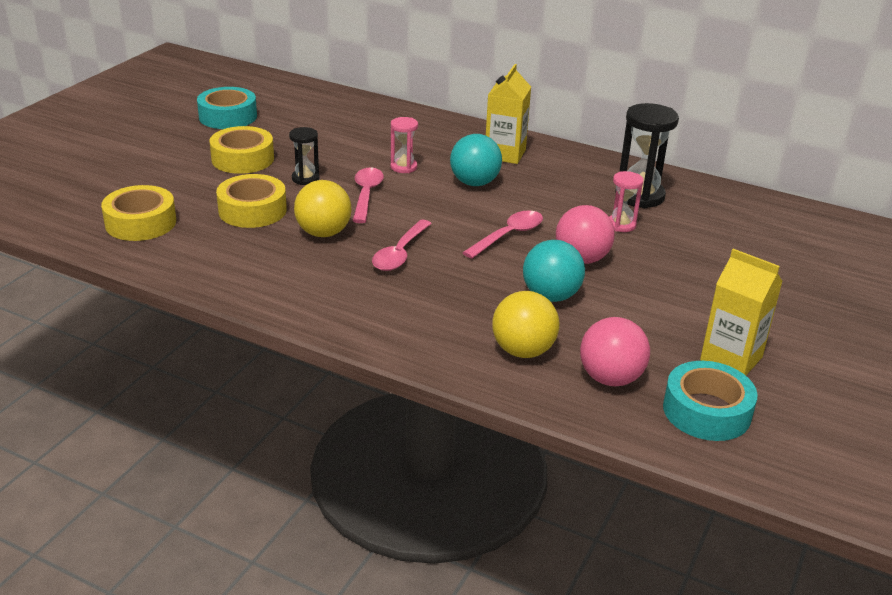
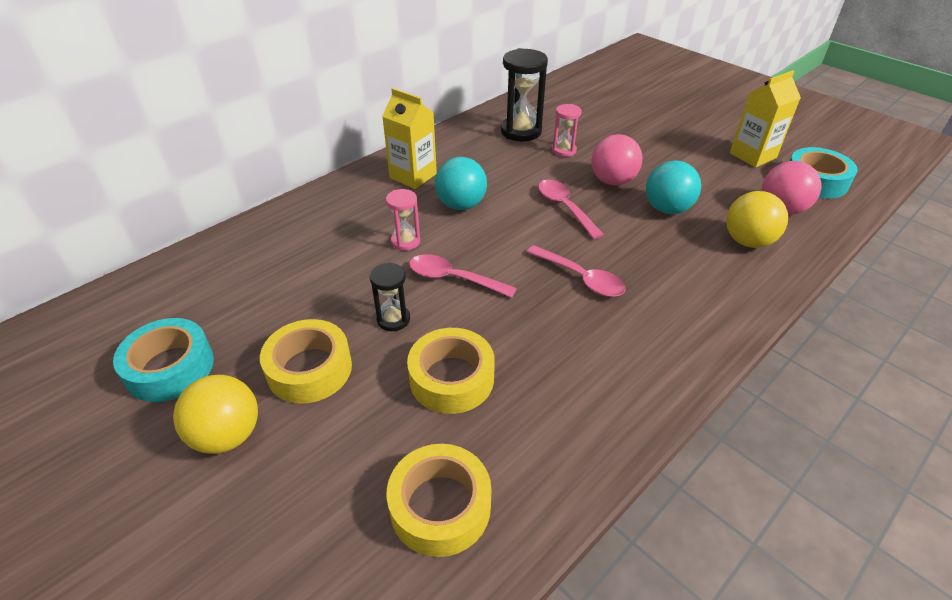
camera: 70 degrees left, 10 degrees up
yellow ball [294,180,352,237] -> yellow ball moved to [173,375,258,454]

